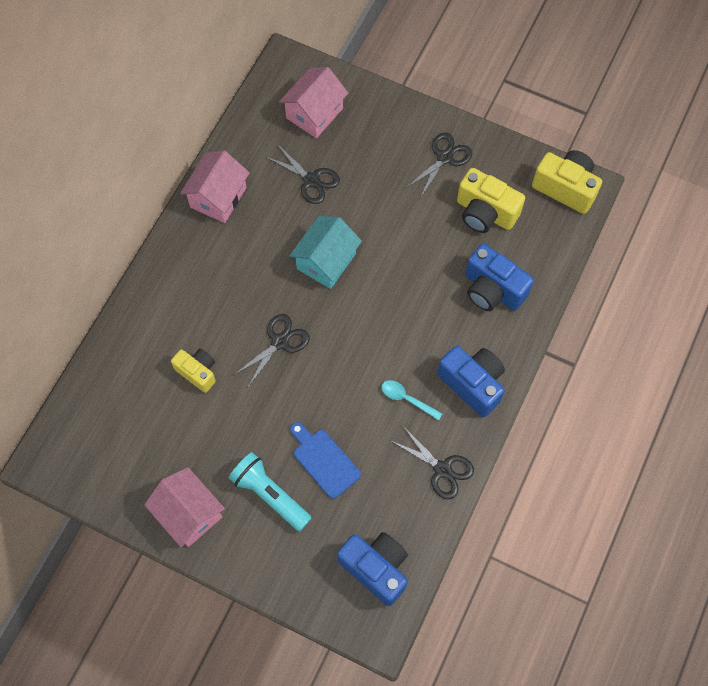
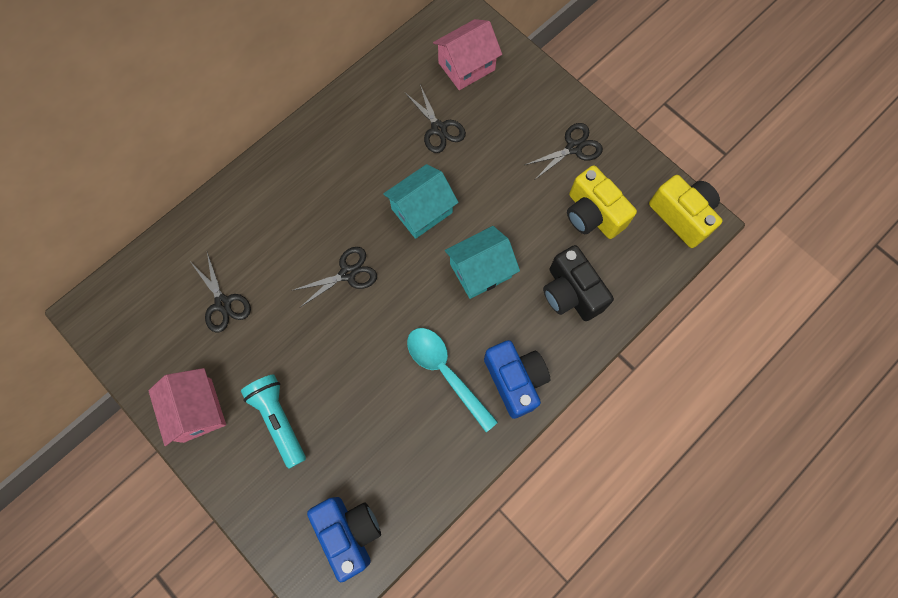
camera: 20 degrees right, 5 degrees up
yellow camera [171,349,216,393] -> none
pink house [180,151,250,223] -> none
blue cutting board [290,422,361,499] -> none
turquoise spoon [381,380,443,421] -> turquoise spoon [407,328,498,432], size x1.81
black scissors [391,426,474,499] -> black scissors moved to [191,252,251,333]
blue camera [465,244,534,311] -> black camera [543,245,614,321]
none -> turquoise house [445,226,520,299]

